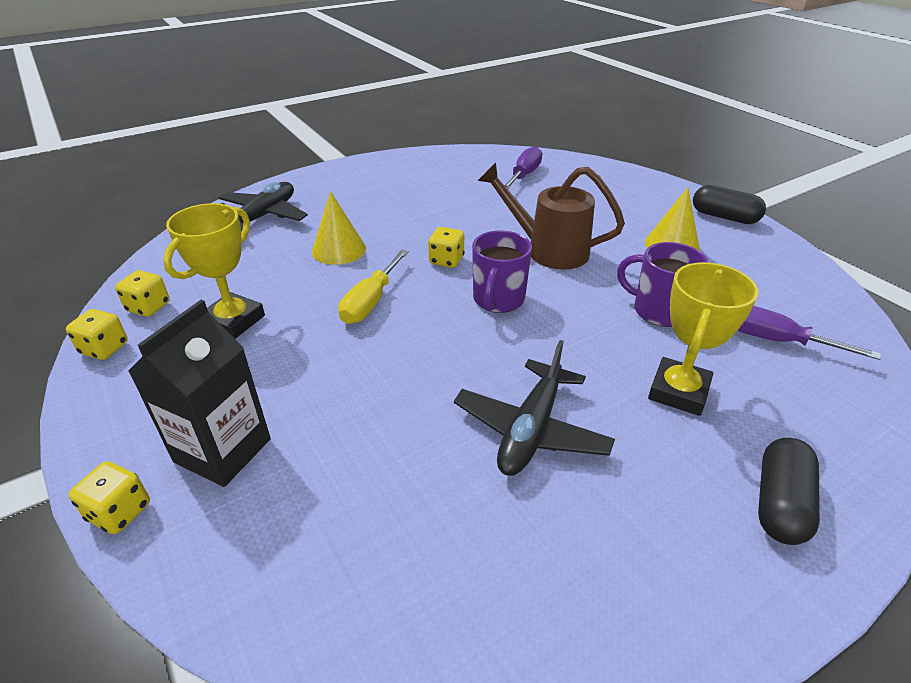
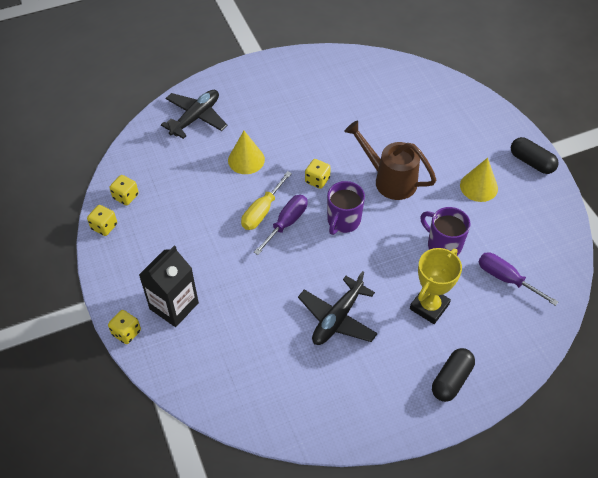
camera: 10 degrees right, 15 degrees up
yellow trophy [163,203,265,339] -> none
purple screwdriver [504,146,542,189] -> purple screwdriver moved to [254,195,307,255]

